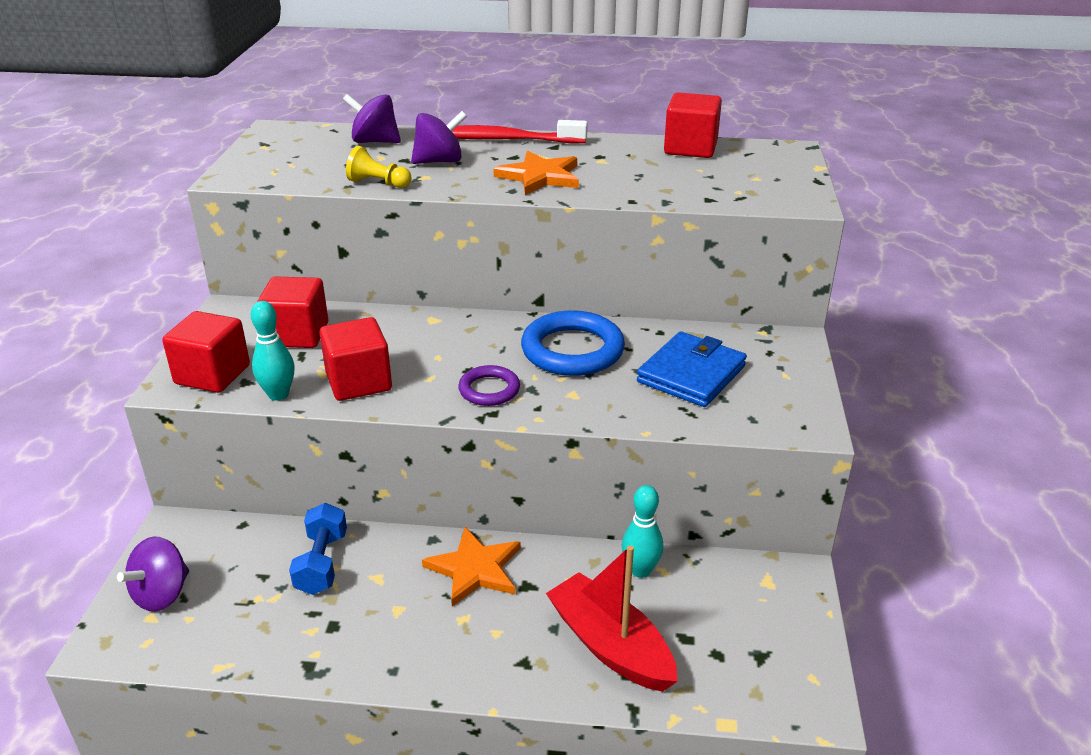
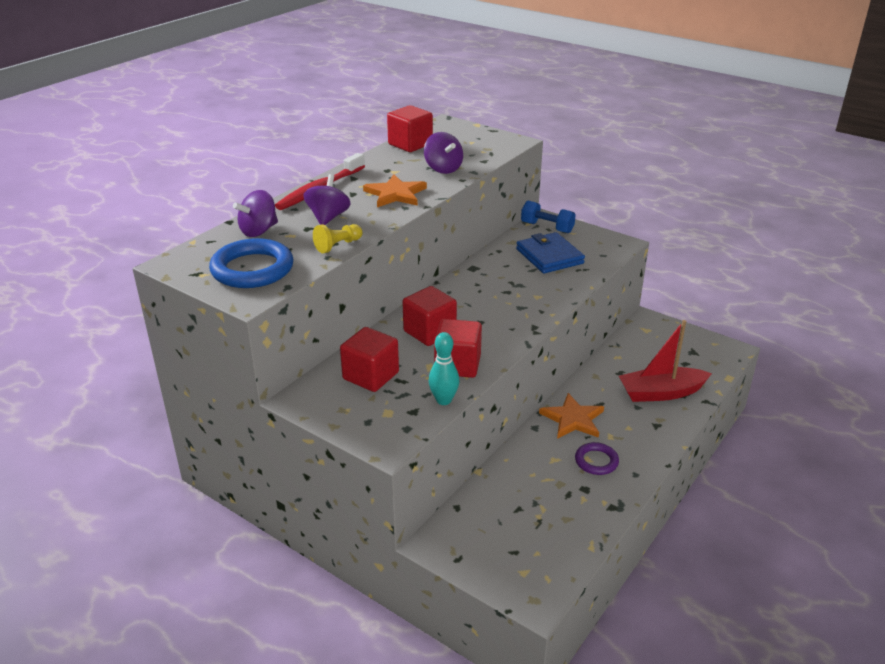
camera: 60 degrees left, 0 degrees up
purple spinning top [117,537,189,612] -> purple spinning top moved to [424,132,463,174]
red cube [162,311,250,393] -> red cube moved to [403,286,457,346]
blue dumbbell [289,503,347,595] -> blue dumbbell moved to [521,201,576,233]
purple ring [458,365,520,406] -> purple ring moved to [575,442,619,475]
blue ring [521,310,625,376] -> blue ring moved to [209,238,293,288]
turquoise bowling pin [622,485,663,578] -> none

